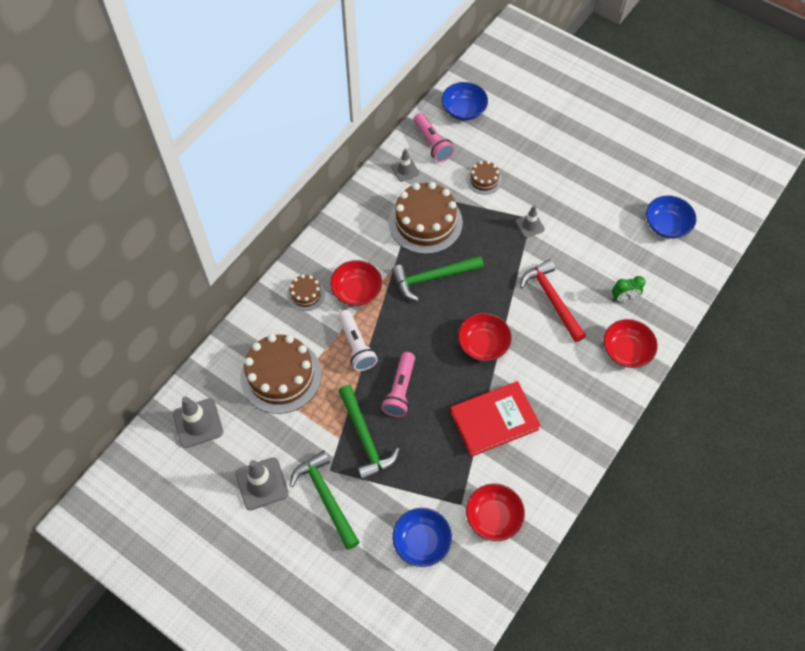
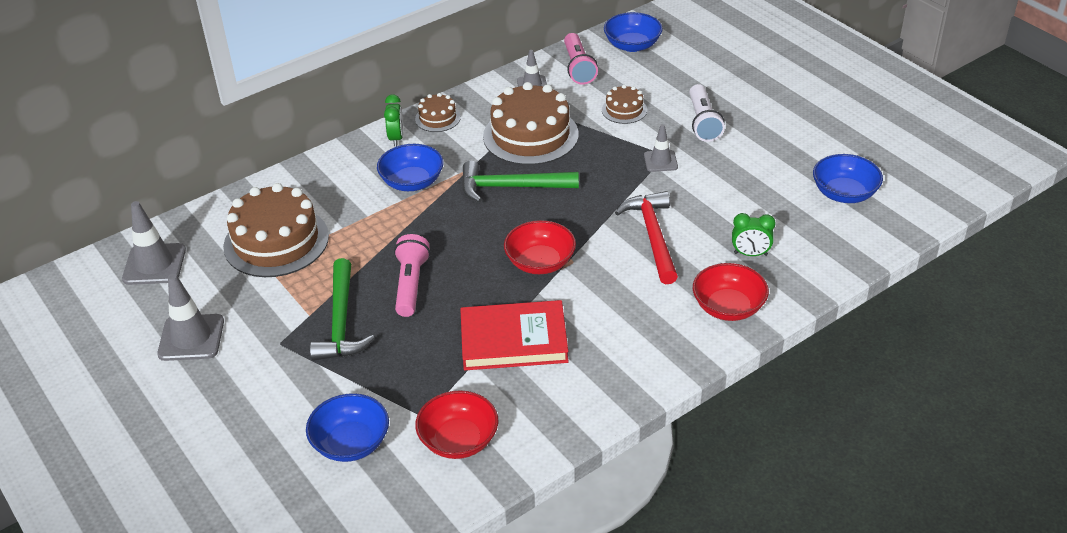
camera: 20 degrees right, 20 degrees down
brown cake [287,275,325,311] -> brown cake moved to [415,93,461,132]
green hammer [289,450,360,550] -> none
red bowl [330,260,382,306] -> blue bowl [377,144,443,191]
white flashlight [338,310,378,371] -> white flashlight moved to [689,84,725,142]
pink flashlight [381,352,415,417] -> pink flashlight turned 150 degrees clockwise [394,234,430,317]
none -> green clock [384,94,403,146]

